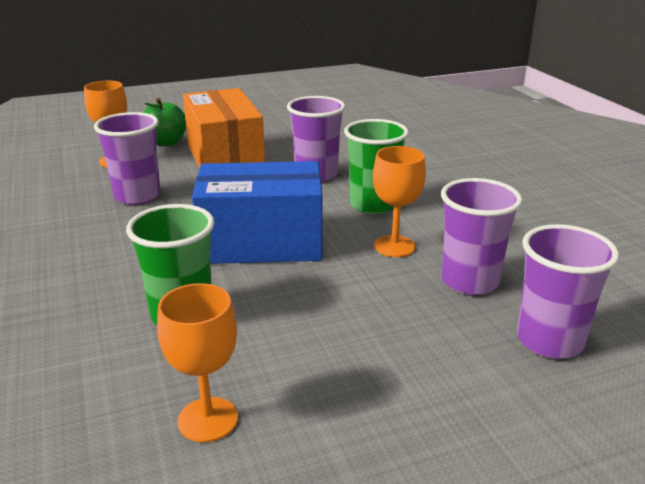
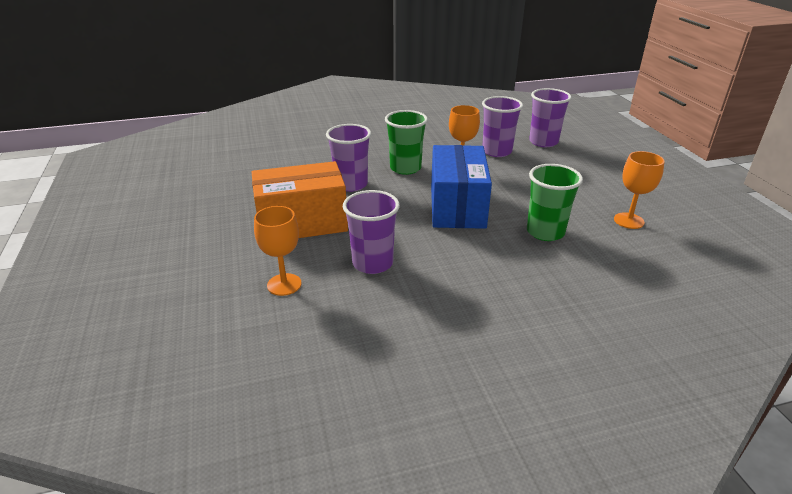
camera: 85 degrees left, 5 degrees up
green apple [143,98,186,146] -> none

